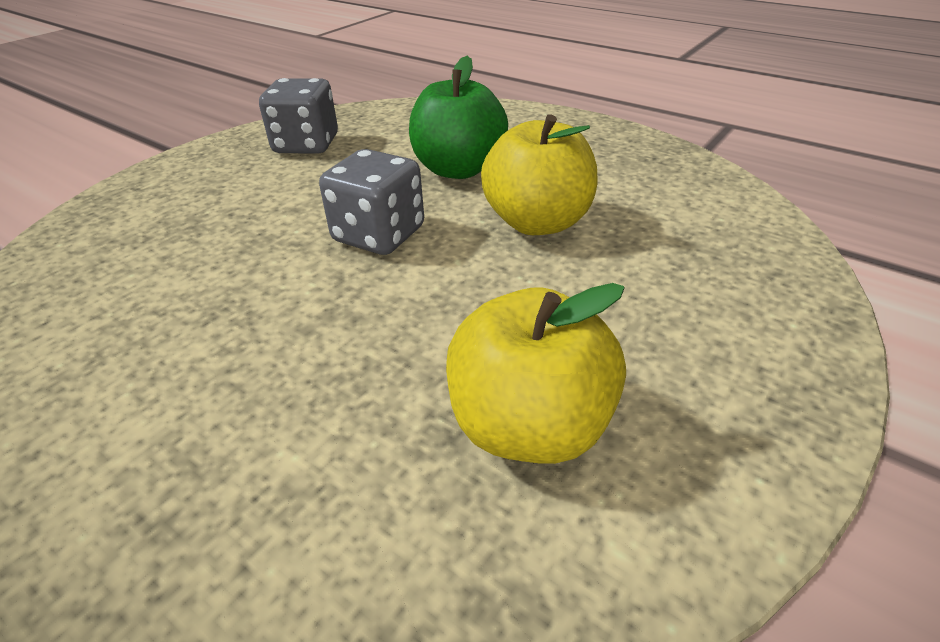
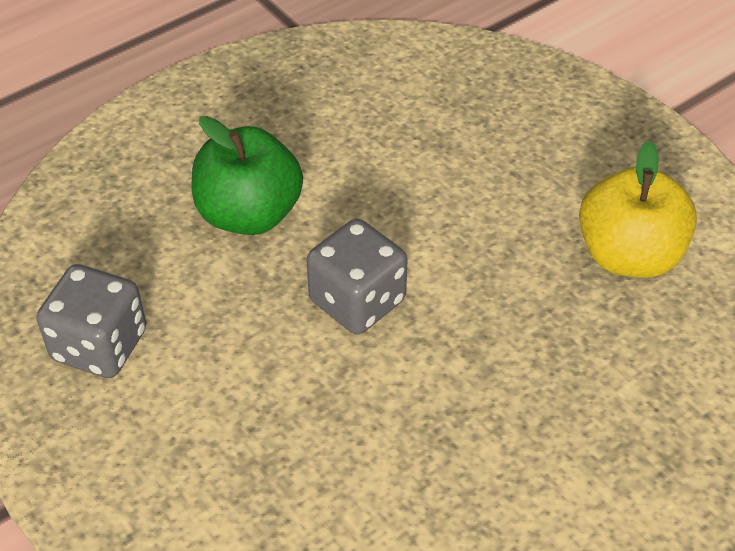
camera: 75 degrees left, 10 degrees up
yellow apple [481,114,597,235] -> none

